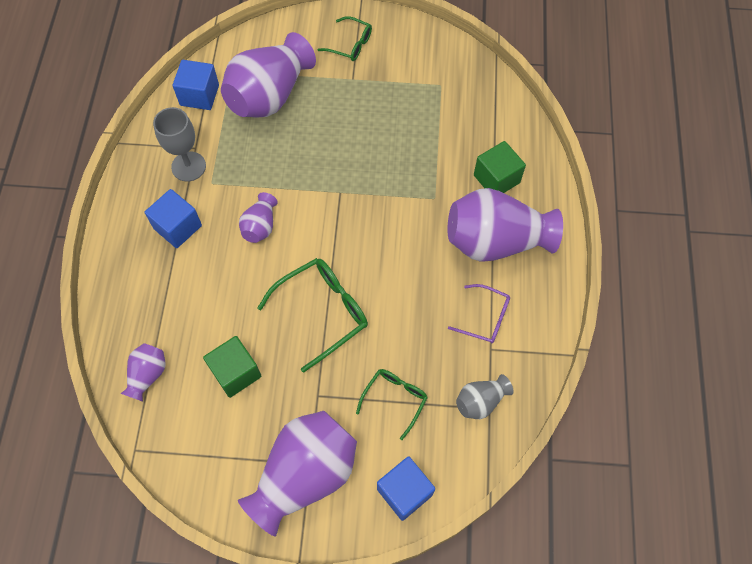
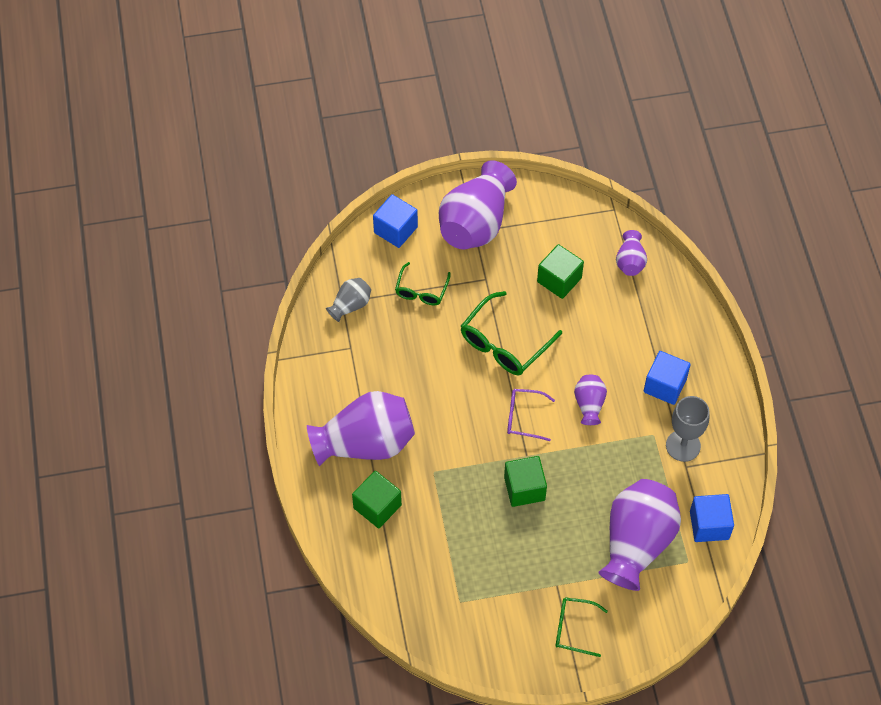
camera: 165 degrees right, 5 degrees down
purple glasses [448,284,510,343] -> purple glasses moved to [507,389,555,441]
none -> green cube [504,456,547,507]

